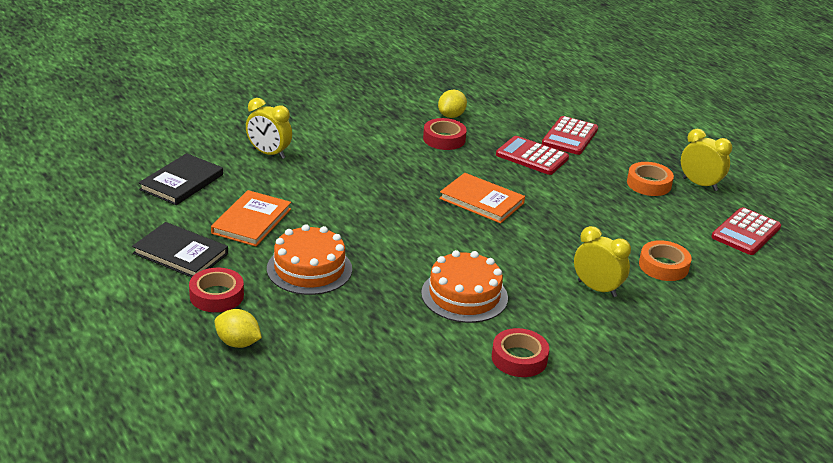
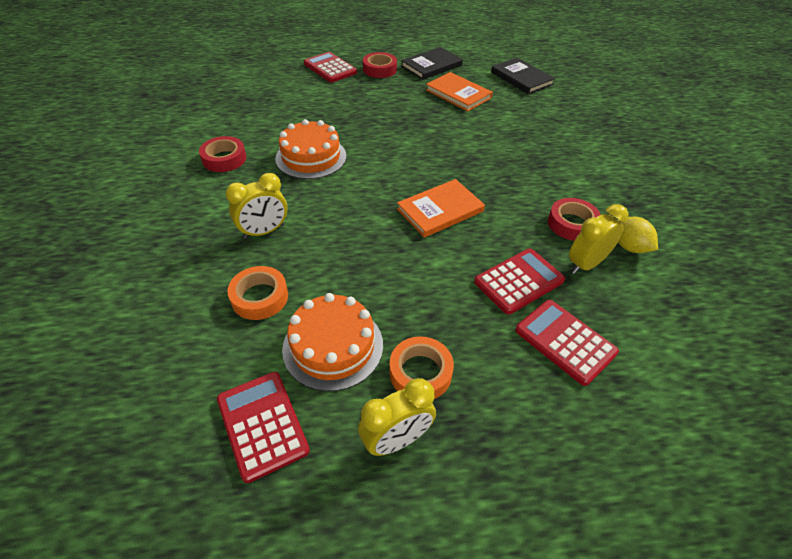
camera: 115 degrees right, 15 degrees up
yellow lemon [215,309,262,348] -> red calculator [304,52,357,82]
yellow clock [246,98,292,159] -> yellow clock moved to [569,204,629,274]
orange cake [267,224,352,295] -> orange cake moved to [282,293,383,391]

